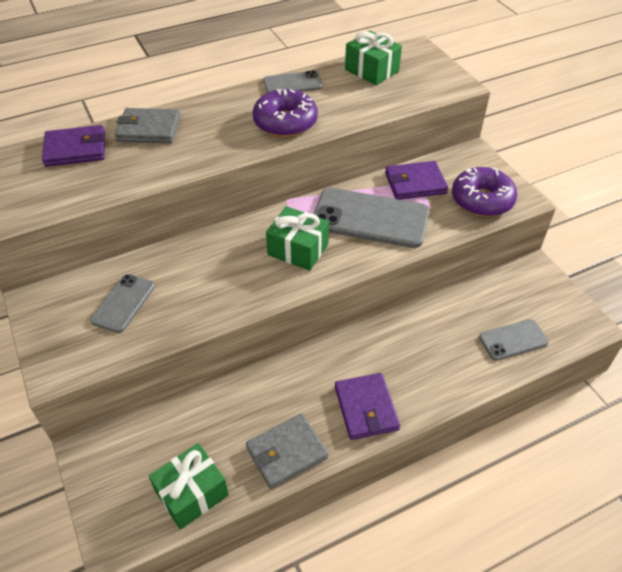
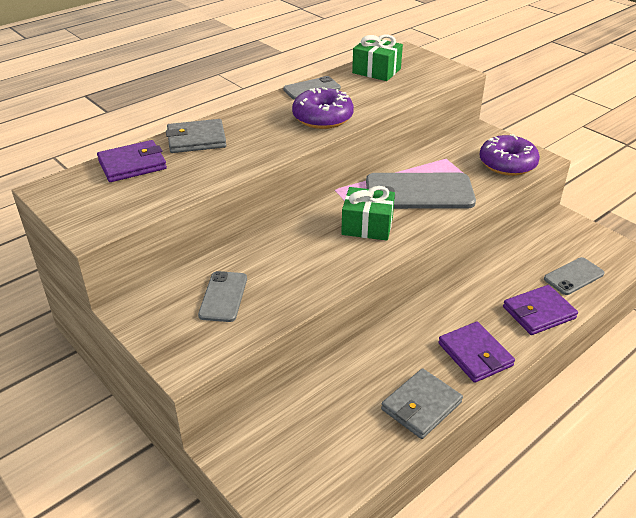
camera: 15 degrees left, 10 degrees down
green gift [149,443,229,530] -> none
purple wallet [385,161,448,200] -> purple wallet moved to [503,285,578,335]

